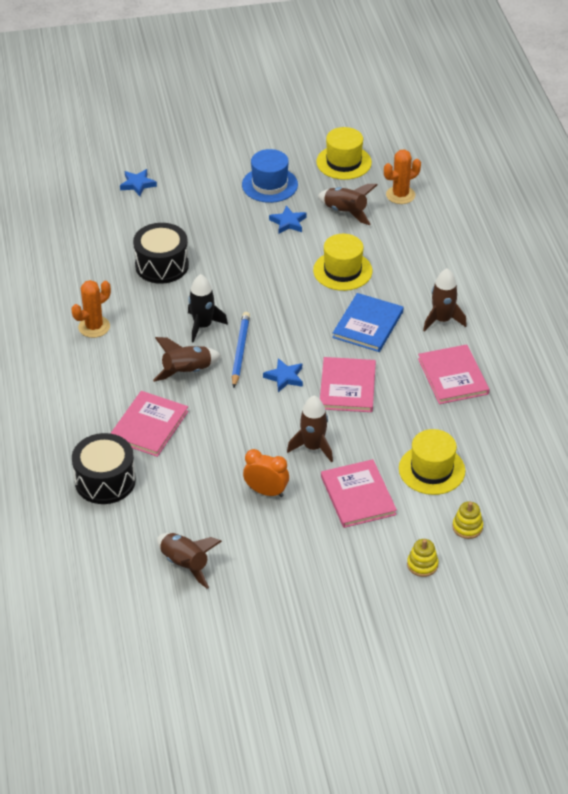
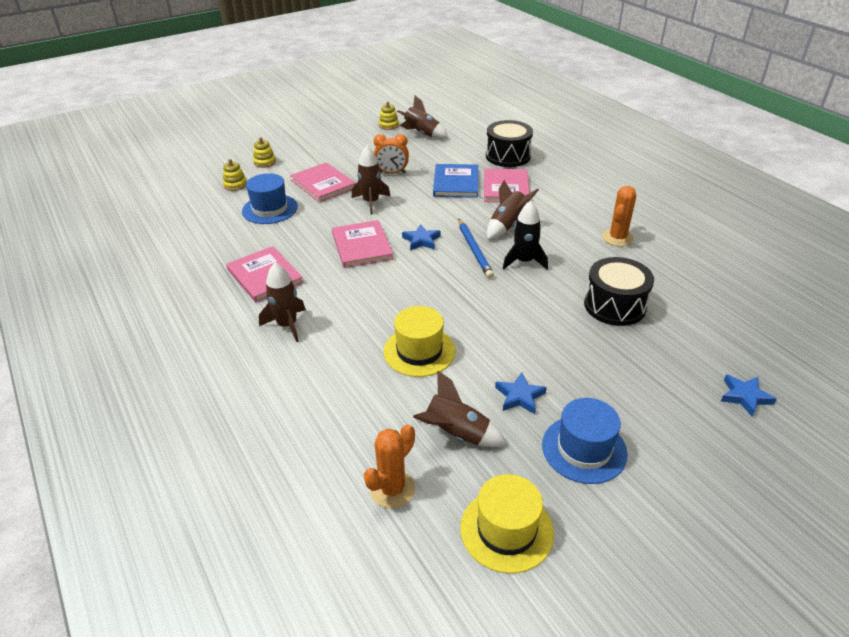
camera: 160 degrees right, 5 degrees down
blue book [332,293,404,352] -> blue book moved to [433,164,478,198]
yellow hat [399,429,465,495] -> blue hat [242,173,298,224]
none -> yellow stacking toy [379,101,399,130]

